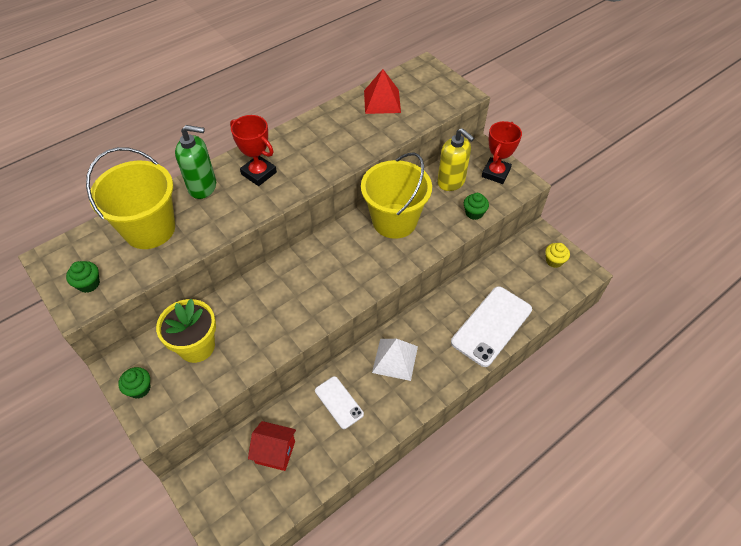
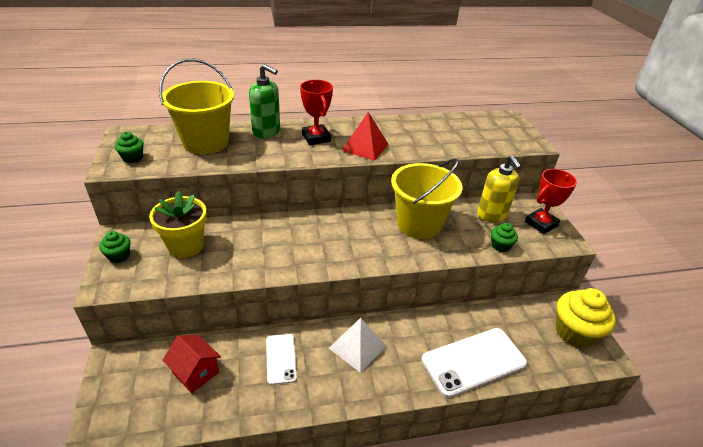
camera: 25 degrees right, 15 degrees down
red pyramid [364,69,401,114] -> red pyramid moved to [342,112,388,161]
yellow cupcake [545,243,570,268] -> yellow cupcake [556,288,616,348], size x1.99

